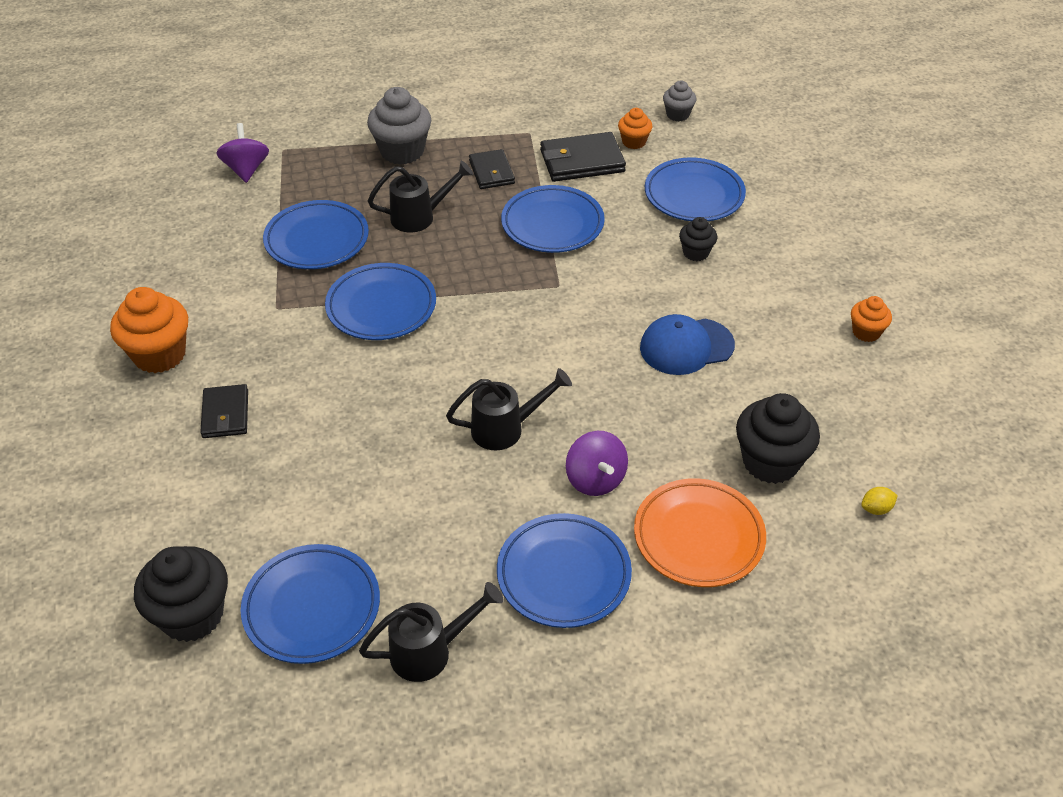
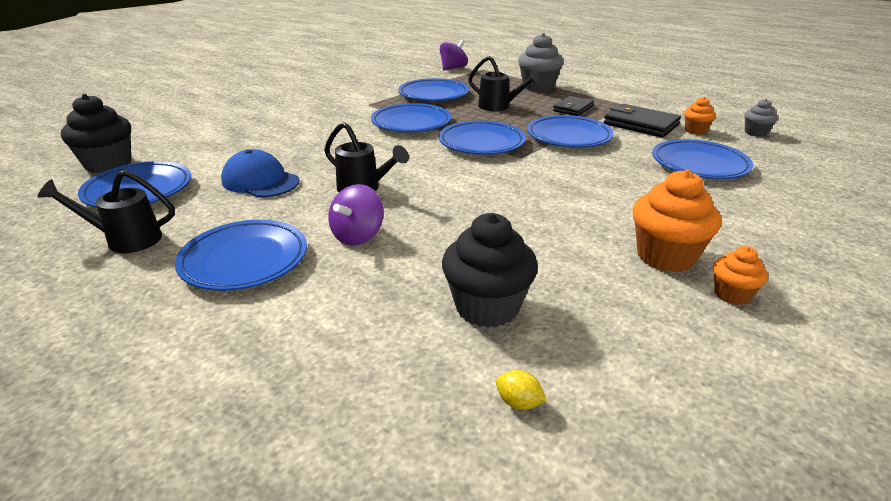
camera: 50 degrees right, 15 degrees down
orange cupcake [110,287,188,373] -> orange cupcake moved to [633,169,721,272]
black wallet [200,384,248,438] -> none
black watering can [359,582,504,682] -> black watering can turned 150 degrees clockwise [37,170,175,253]
orange plate [634,478,766,587] -> none
blue cap [640,314,735,375] -> blue cap moved to [221,149,300,198]
black cupcake [679,217,717,261] -> none
none -> blue plate [439,120,526,155]

